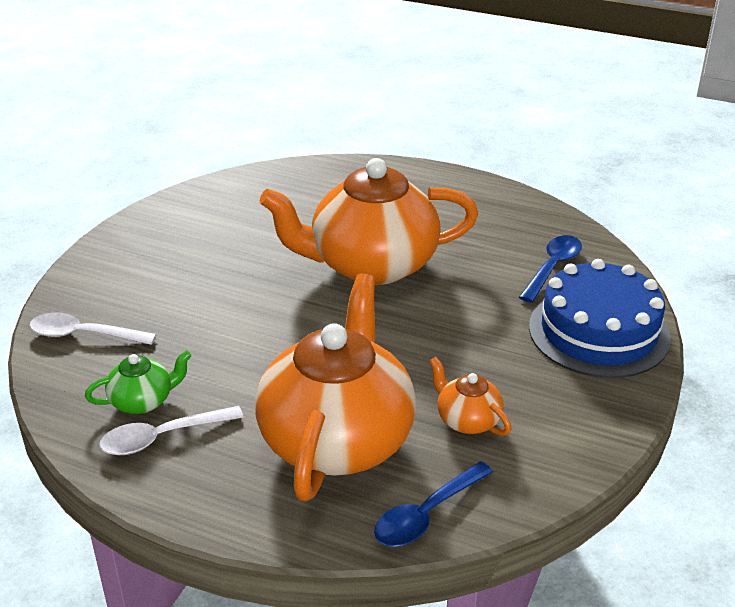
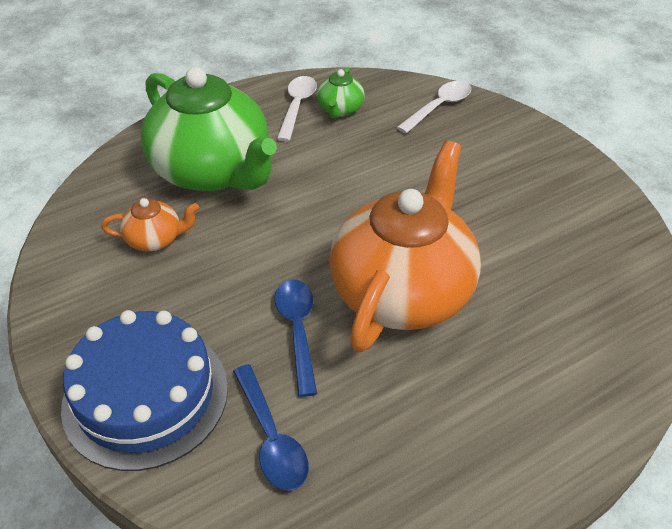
camera: 125 degrees right, 10 degrees up
orange teapot [255,273,416,501] -> green teapot [141,67,277,192]
blue spoon [374,461,493,547] -> blue spoon moved to [275,279,317,397]

